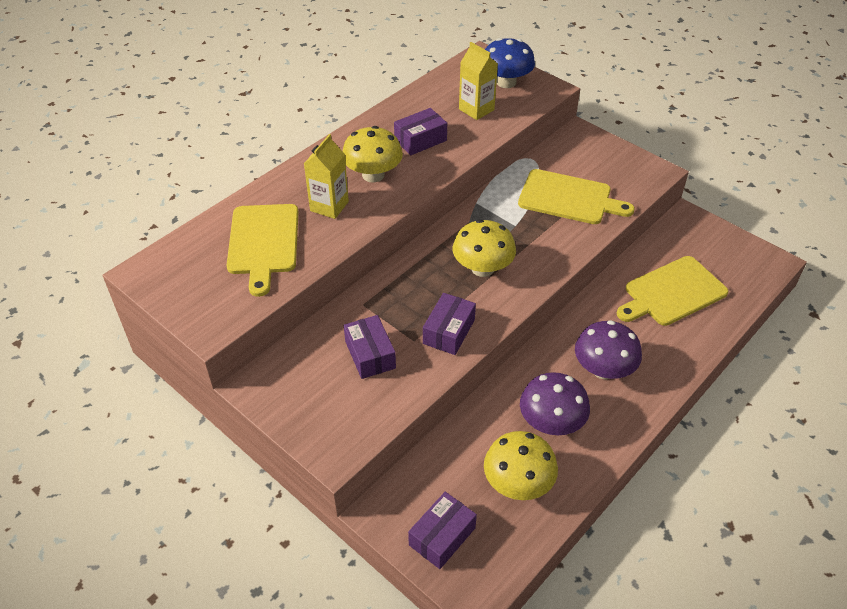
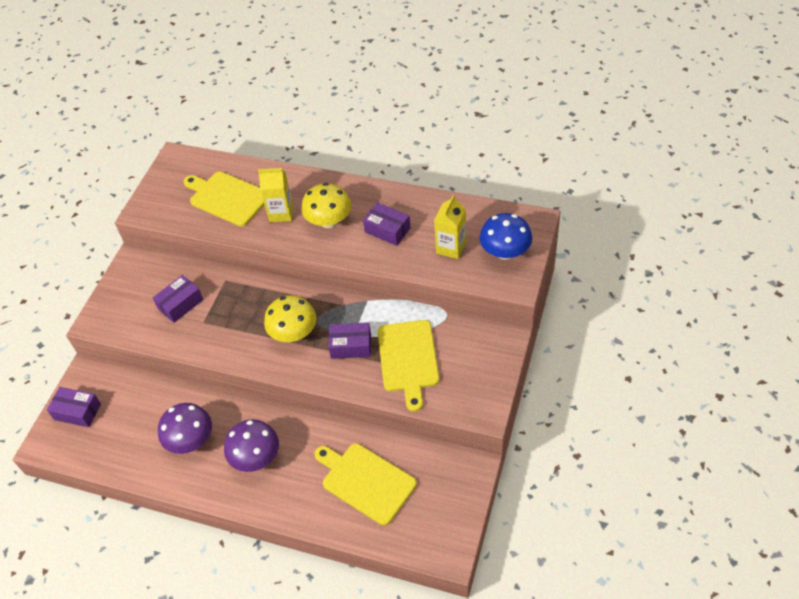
camera: 70 degrees right, 5 degrees up
yellow cutting board [227,204,299,297] -> yellow cutting board turned 60 degrees clockwise [183,172,265,226]
purple box [423,293,476,355] -> purple box moved to [328,322,371,359]
yellow mushroom [484,431,558,500] -> none

